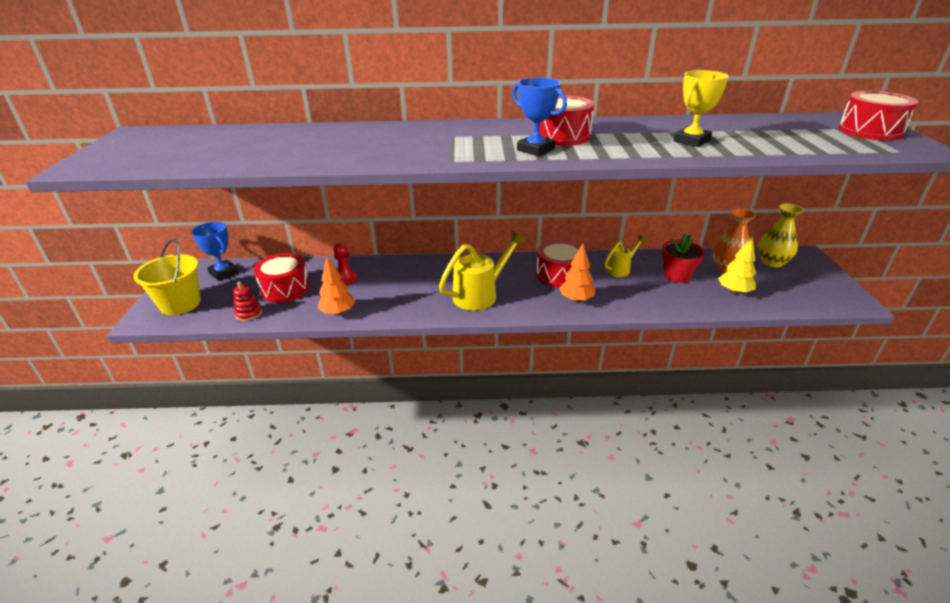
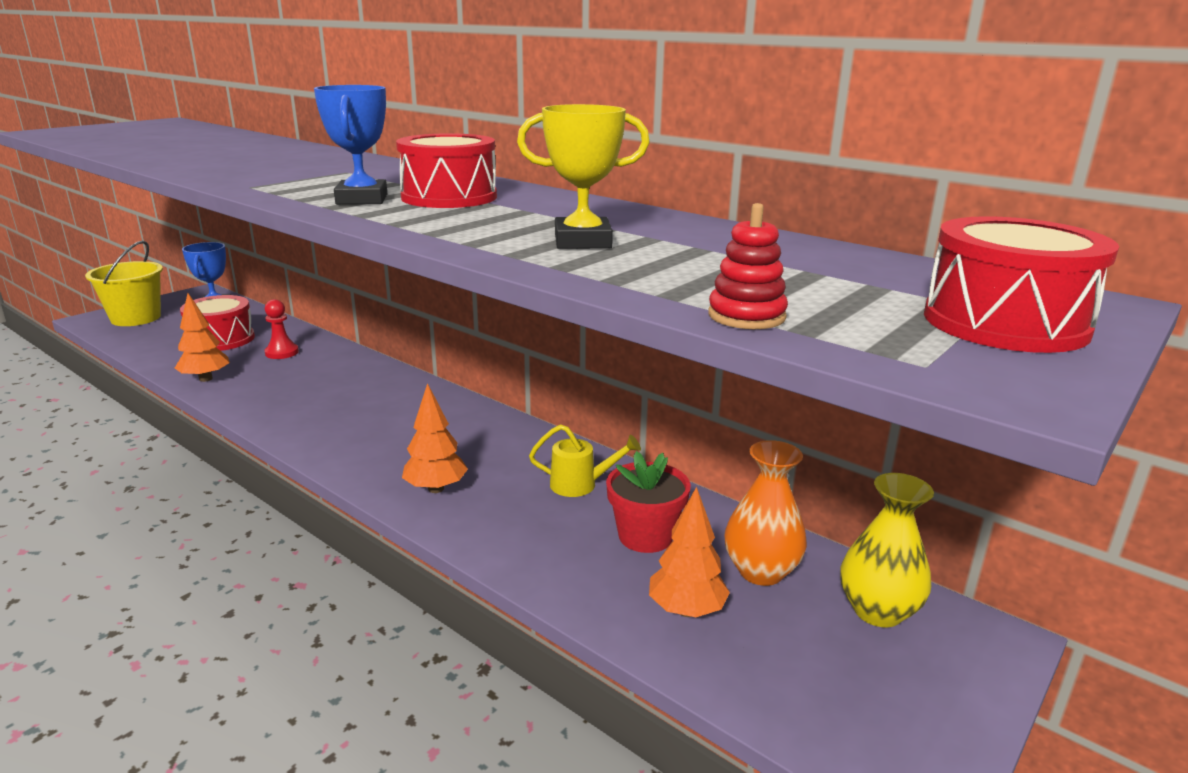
camera: 40 degrees right, 10 degrees down
red stacking toy [233,282,262,321] -> red stacking toy moved to [708,203,788,329]
yellow watering can [439,231,526,311] -> none
red drum [536,240,581,288] -> none
yellow tree [718,236,756,295] -> orange tree [649,487,730,617]

